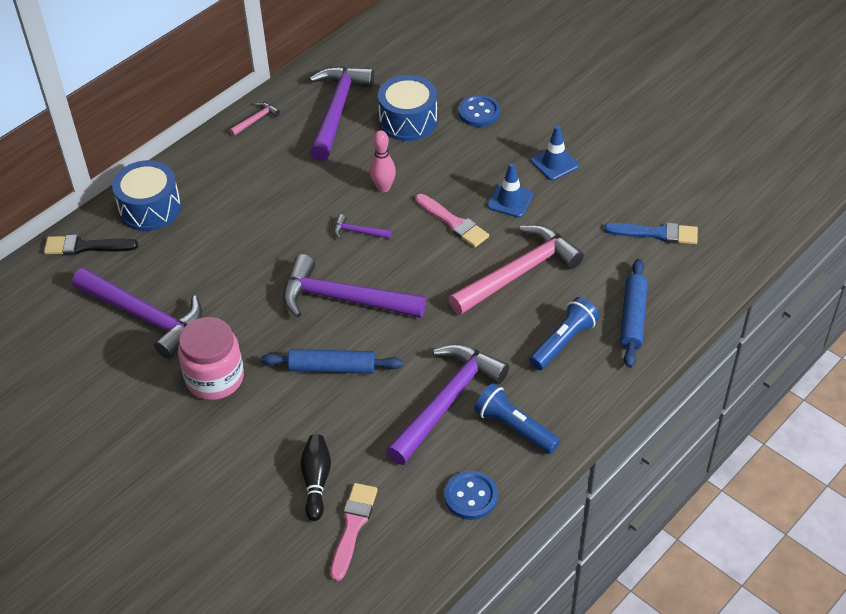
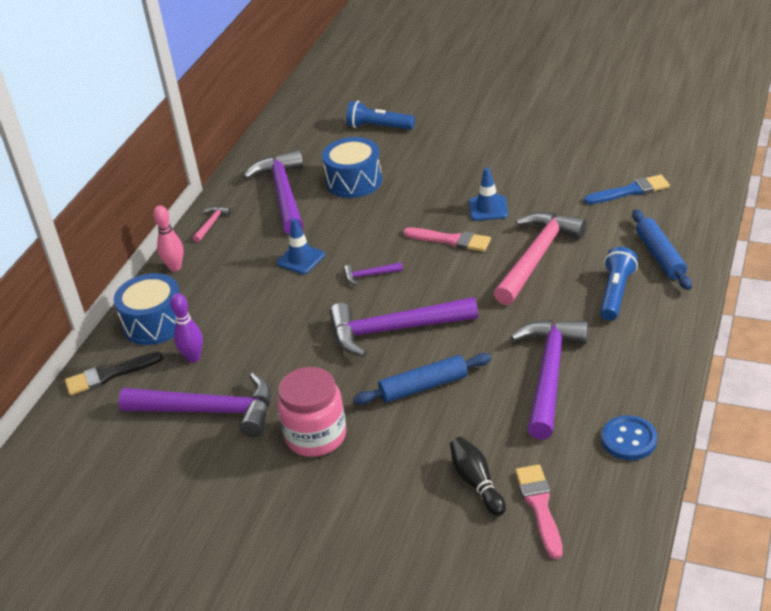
camera: 20 degrees left, 10 degrees down
pink bowling pin [370,130,396,192] -> pink bowling pin moved to [153,205,184,272]
blue button [458,95,500,127] -> none
blue flashlight [474,383,560,454] -> blue flashlight moved to [346,101,415,130]
blue traffic cone [531,126,579,180] -> blue traffic cone moved to [276,218,325,274]
none -> purple bowling pin [170,293,203,363]

